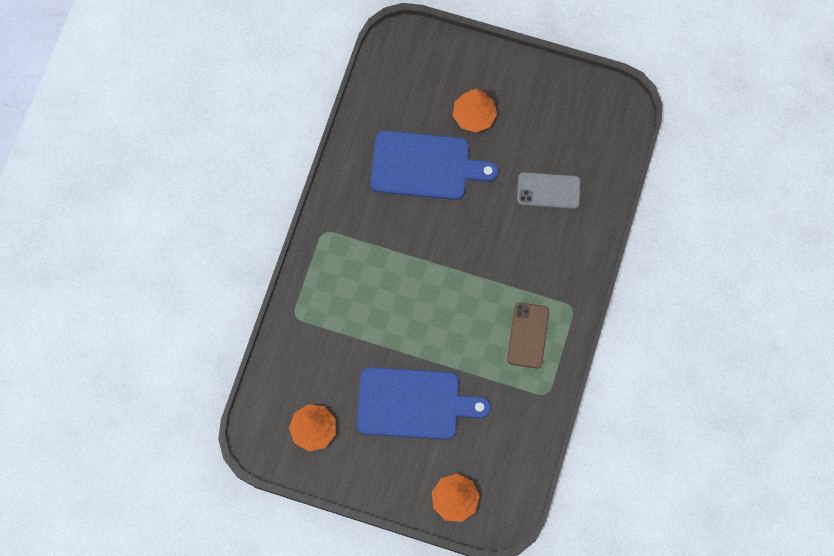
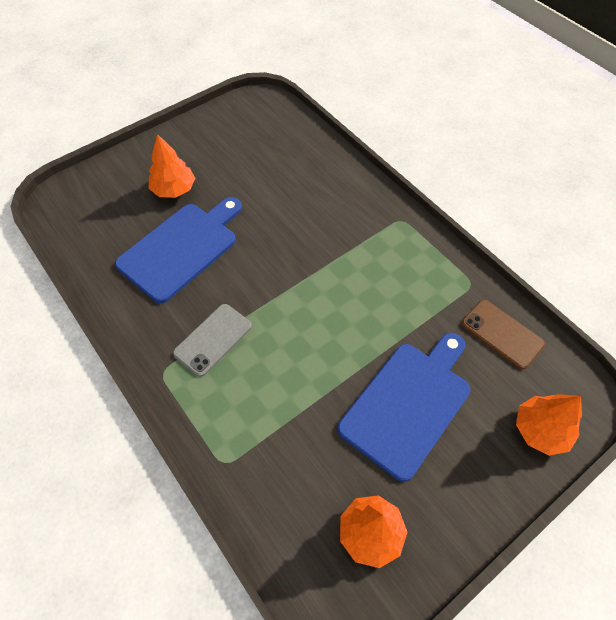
camera: 55 degrees left, 15 degrees down
brown phone [507,302,549,369] -> brown phone moved to [462,300,545,369]
grey phone [517,172,581,209] -> grey phone moved to [173,304,252,377]

